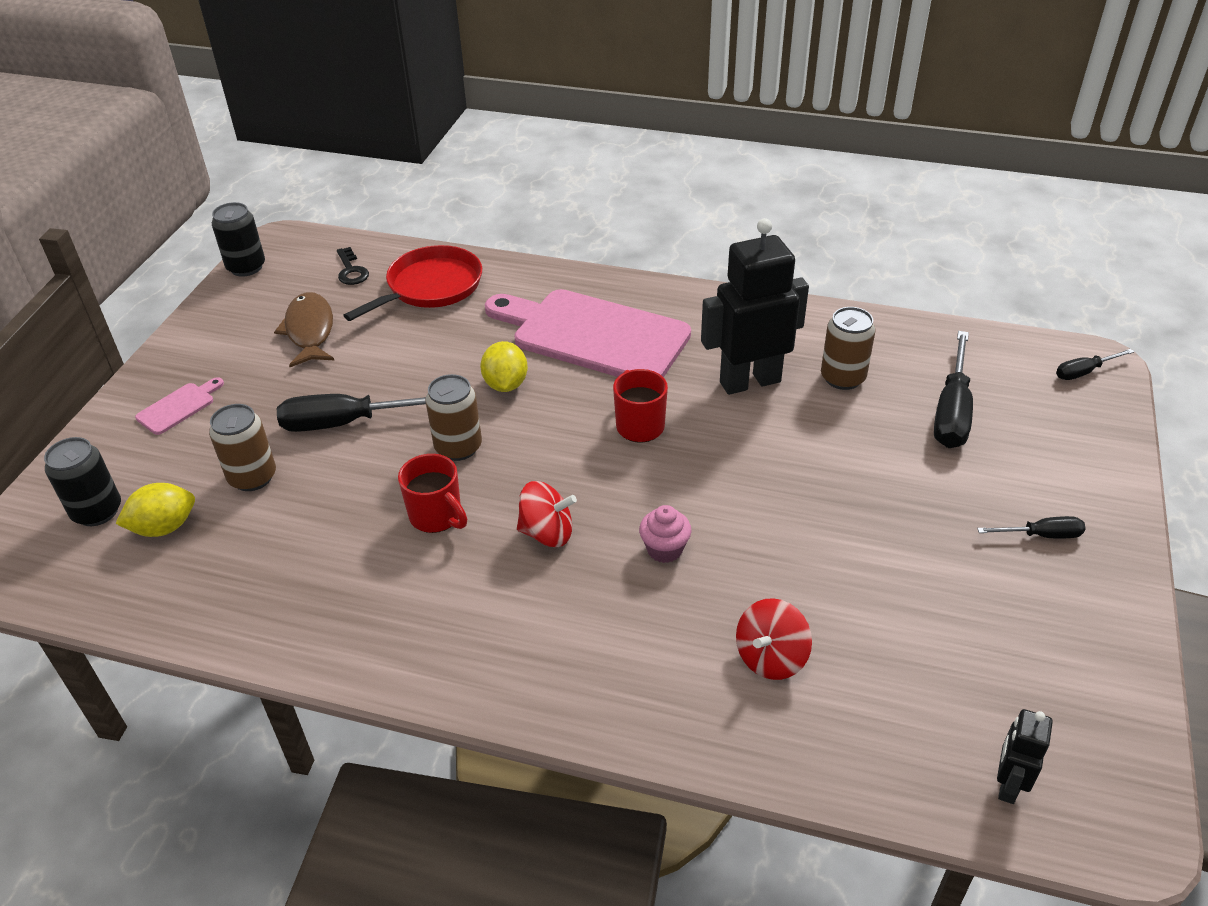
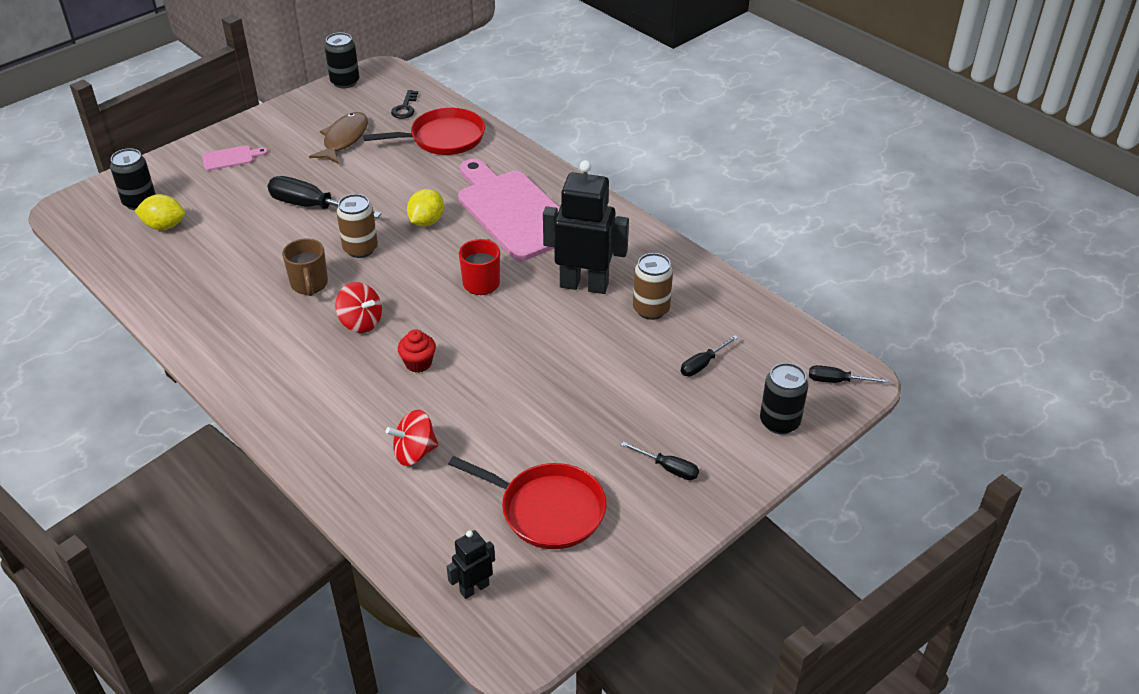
camera: 30 degrees right, 0 degrees up
brown can [209,404,276,491] -> none
red mug [398,454,467,533] -> brown mug [282,238,328,296]
pink cupcake [639,505,692,563] -> red cupcake [398,329,436,373]
black screwdriver [934,331,973,448] -> black screwdriver [681,335,738,376], size x0.53
none -> red pan [448,456,606,549]
none -> black can [760,363,808,434]

